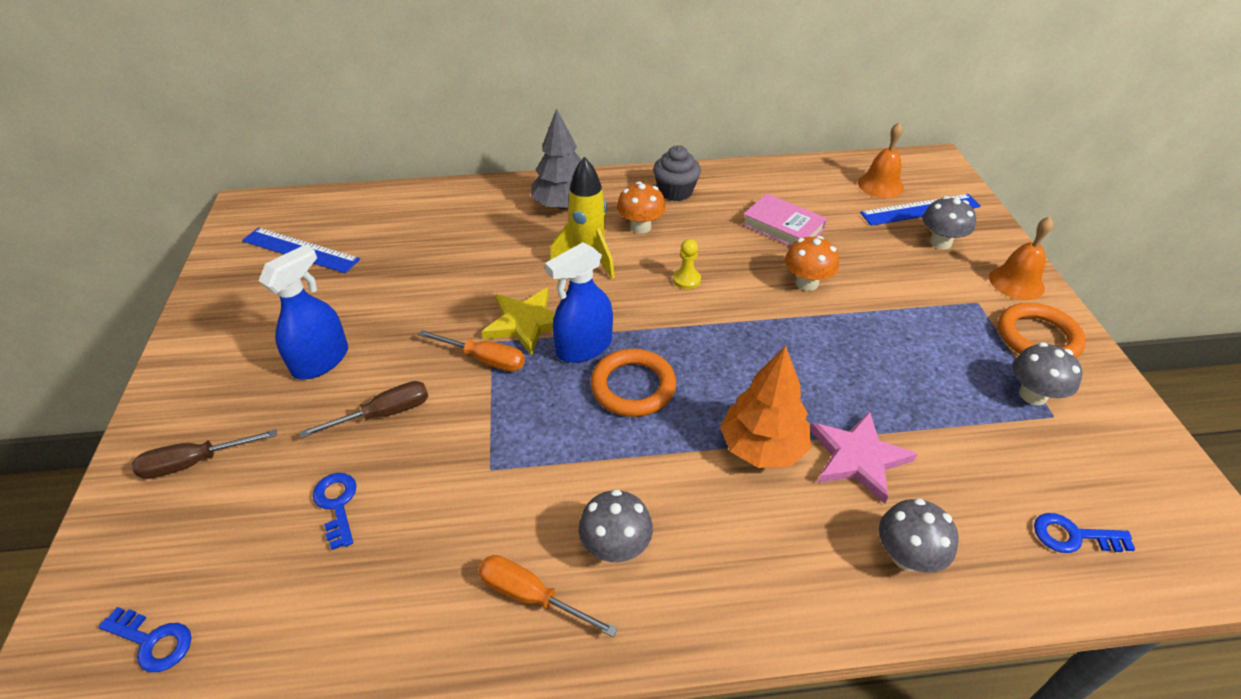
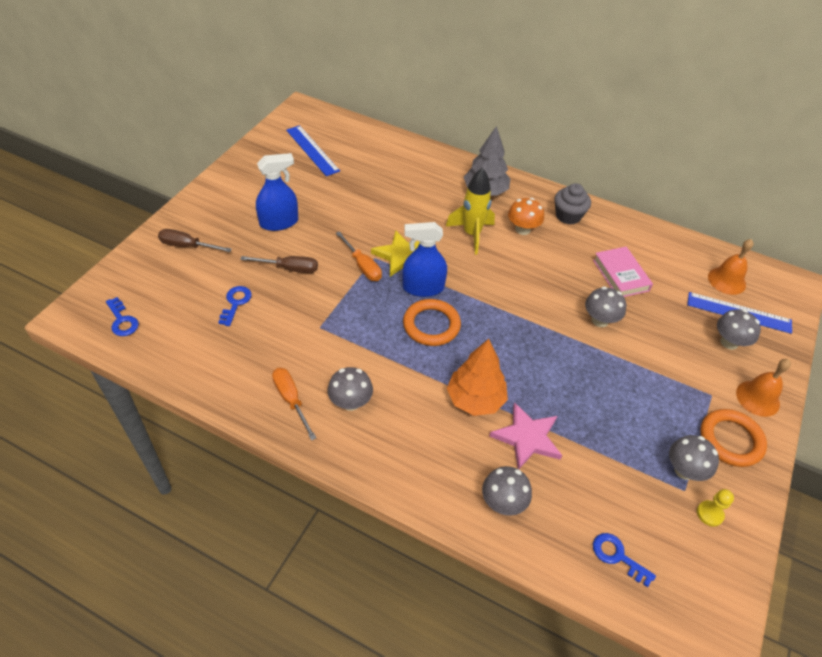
camera: 30 degrees right, 5 degrees up
yellow pawn [673,239,701,289] -> yellow pawn moved to [697,489,734,527]
orange mushroom [785,236,839,291] -> grey mushroom [585,286,626,327]

